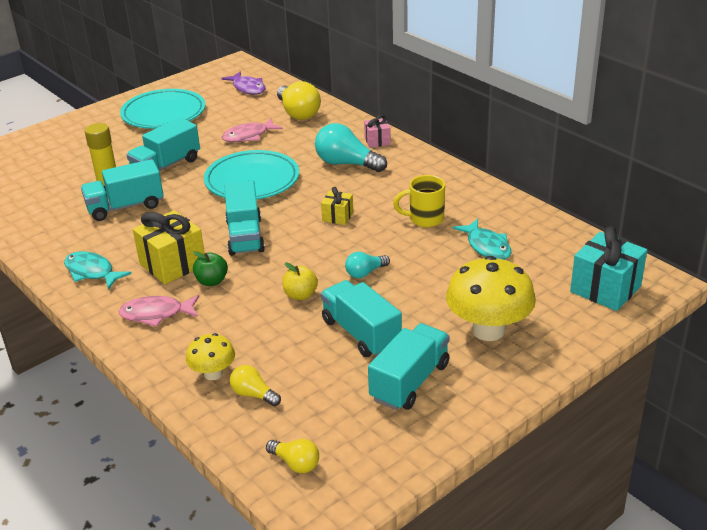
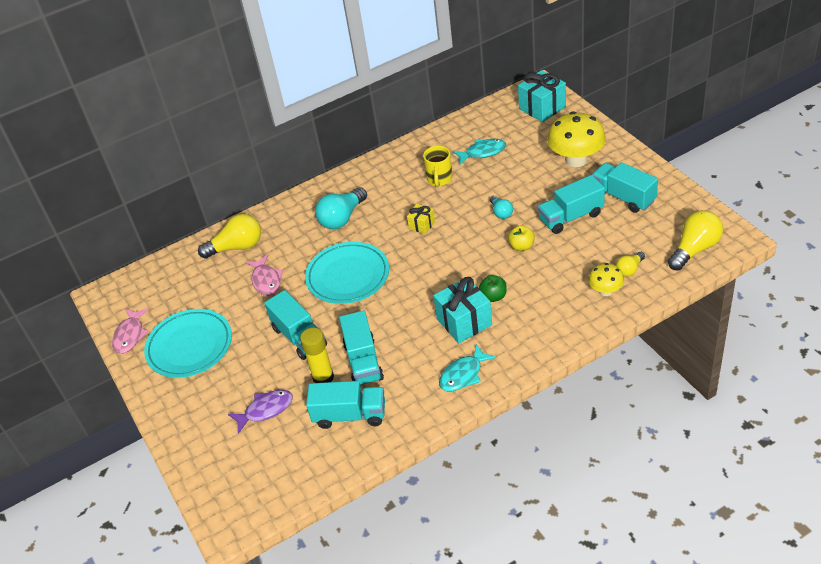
camera: 75 degrees left, 10 degrees up
pink fish [118,295,199,327] -> pink fish moved to [112,308,149,354]
yellow gift [133,210,205,284] -> turquoise gift [433,277,492,343]
purple fish [221,71,266,95] -> purple fish moved to [228,390,293,434]
turquoise truck [224,180,265,256] -> turquoise truck moved to [306,381,385,429]
yellow light bulb [266,439,319,473] -> yellow light bulb [668,210,723,271], size x1.83
pink gift [364,115,391,148] -> none

